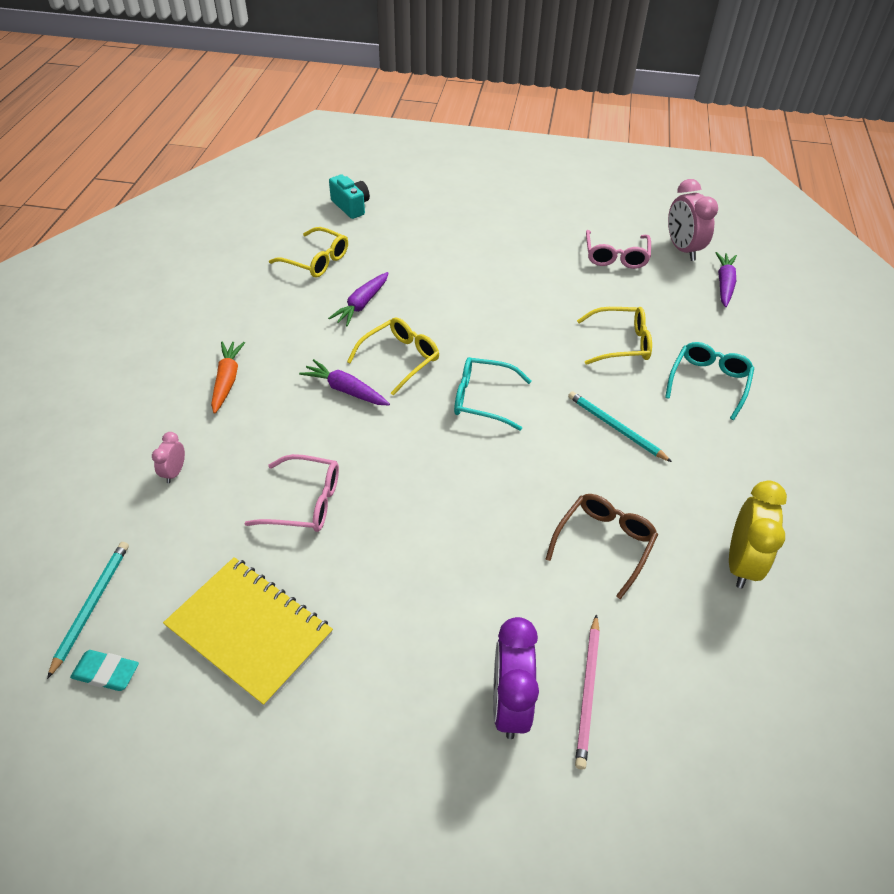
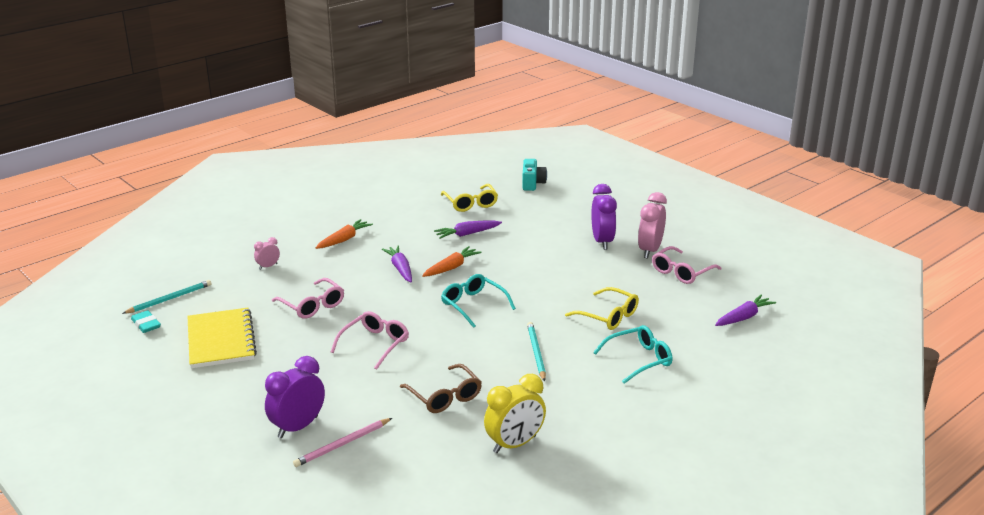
camera: 40 degrees right, 20 degrees down
yellow glasses [347,317,439,396] -> orange carrot [422,246,482,277]
brown glasses [546,494,658,599] -> brown glasses turned 75 degrees clockwise [400,364,482,413]
pink clock [668,179,718,261] -> pink clock moved to [638,192,667,258]
none -> pink glasses [331,311,409,370]
none -> purple clock [592,184,617,250]

